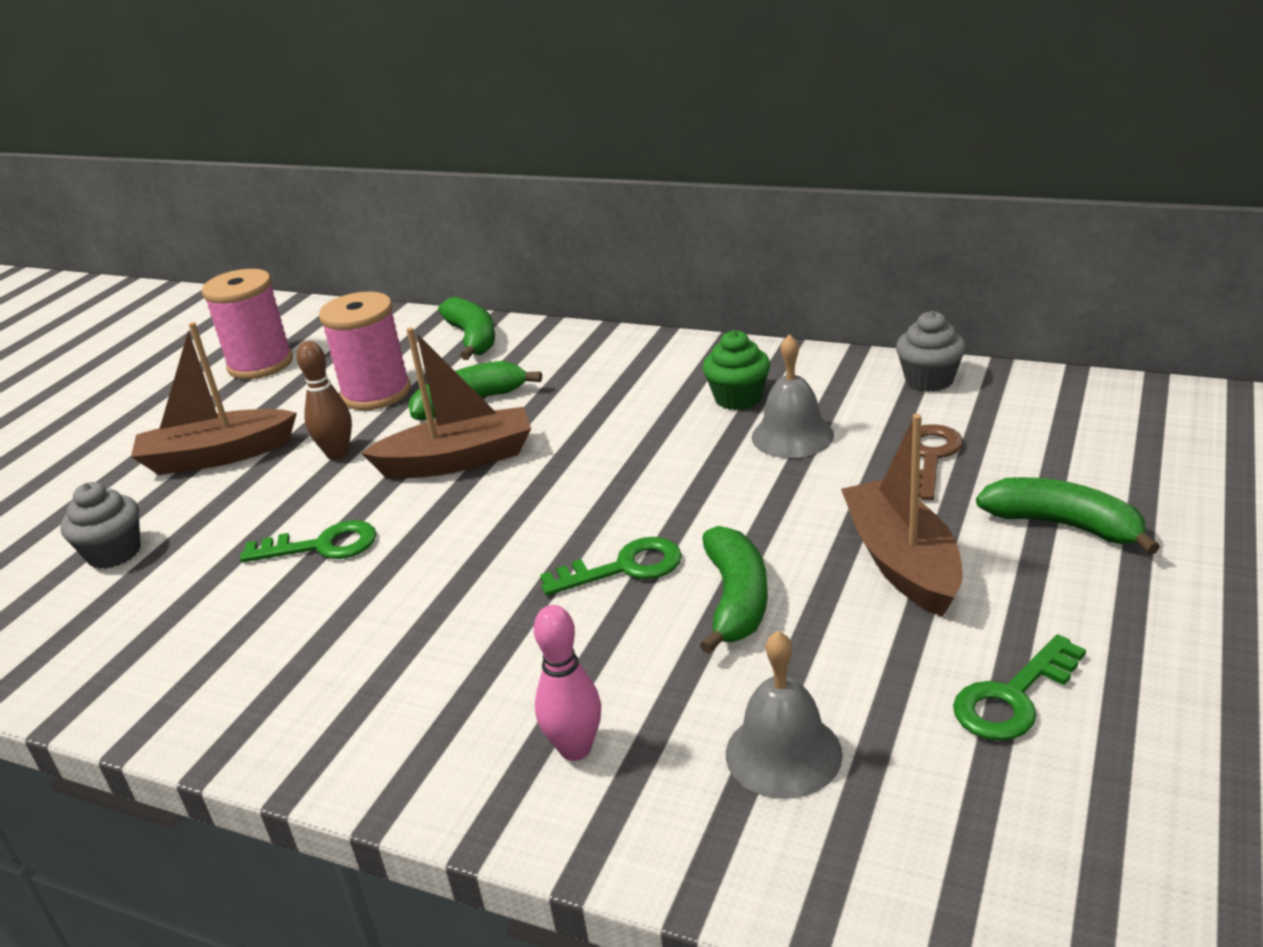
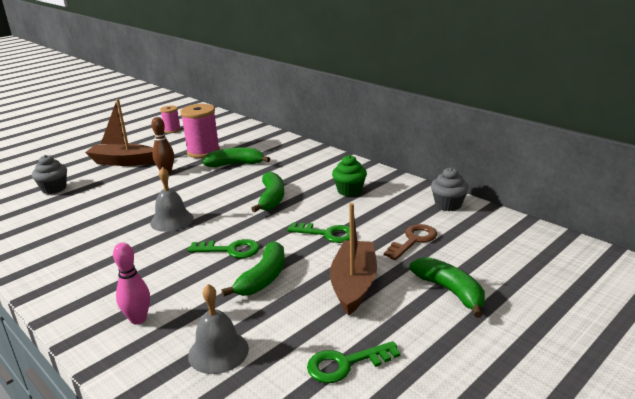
camera: 20 degrees right, 5 degrees down
pink spool [202,269,293,379] -> pink spool [160,106,181,133], size x0.56
green key [240,520,376,562] -> green key moved to [287,223,350,243]
brown boat [361,327,531,478] -> none
green banana [438,297,495,360] -> green banana moved to [251,172,284,213]
grey bell [752,334,834,458] -> grey bell moved to [150,167,194,232]

